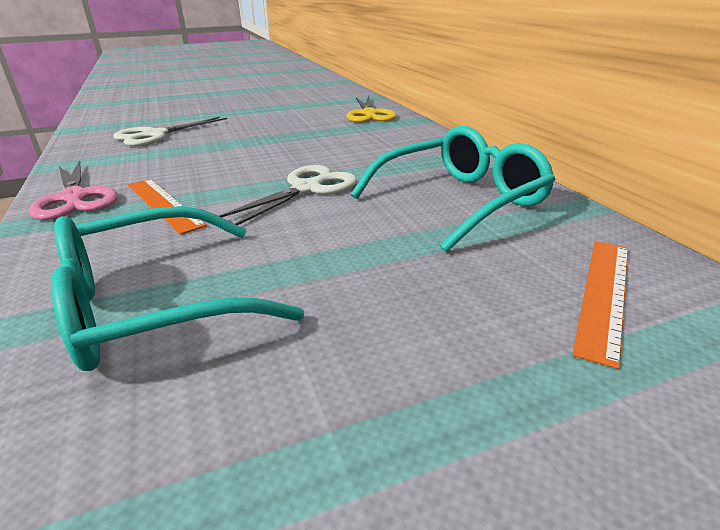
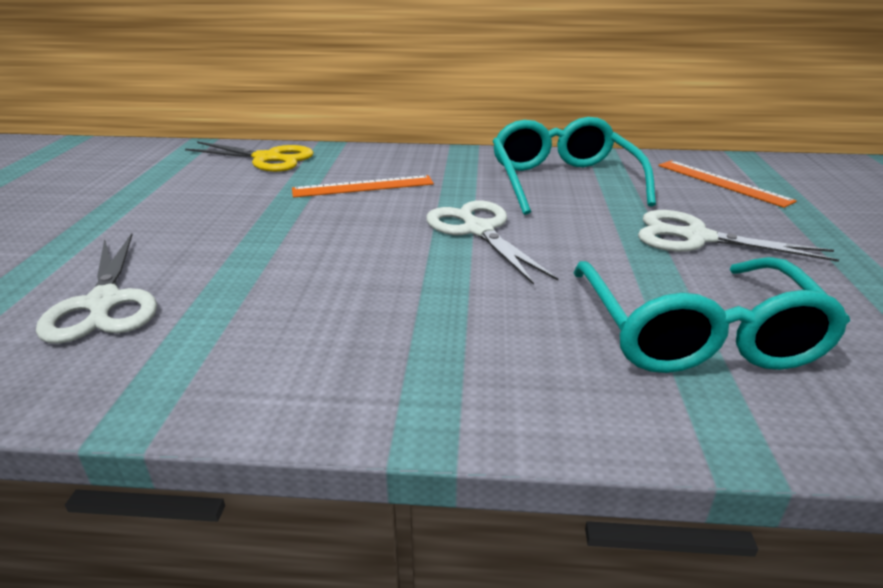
camera: 65 degrees left, 0 degrees up
pink scissors [29,160,118,220] -> none
orange ruler [128,179,207,235] -> orange ruler moved to [292,175,434,198]
none -> white scissors [638,210,839,262]

